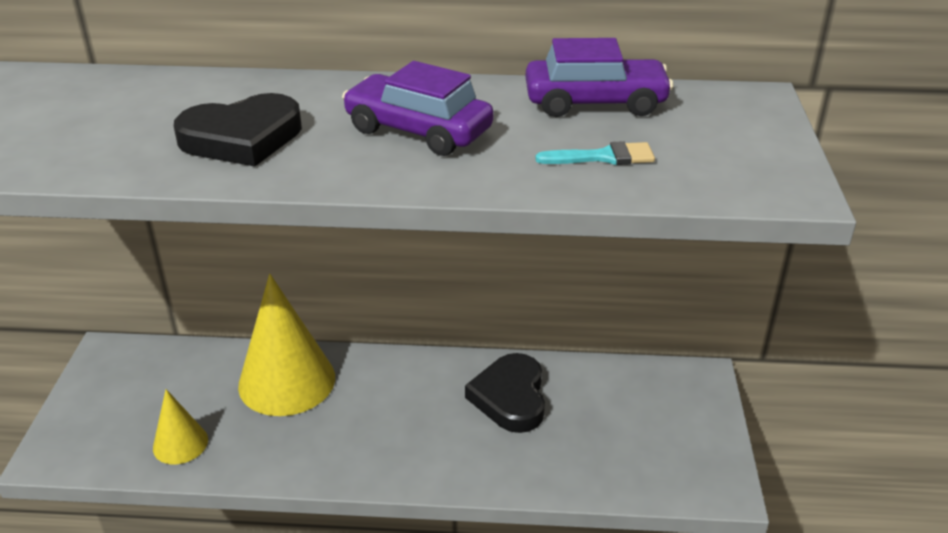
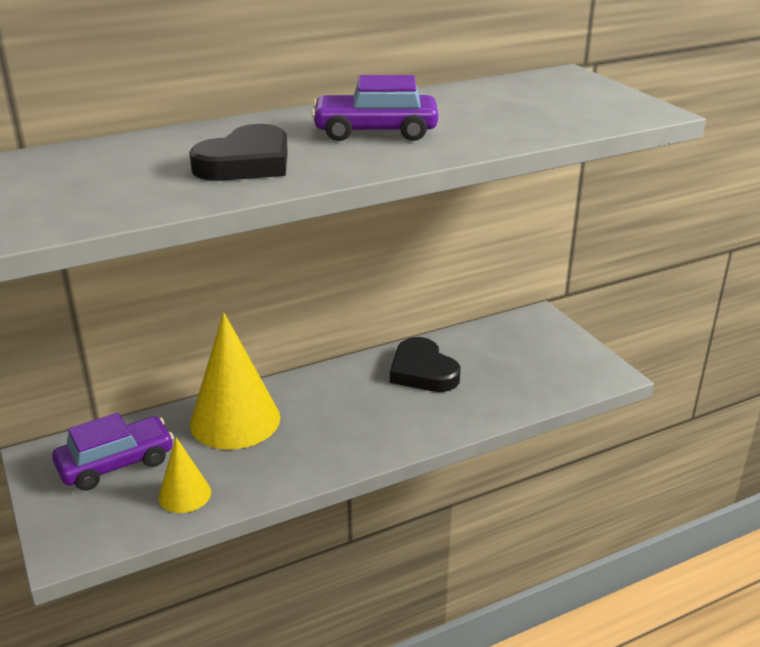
camera: 30 degrees left, 5 degrees down
purple car [526,38,673,117] -> purple car moved to [52,412,174,491]
turquoise brush [535,141,655,165] -> none

